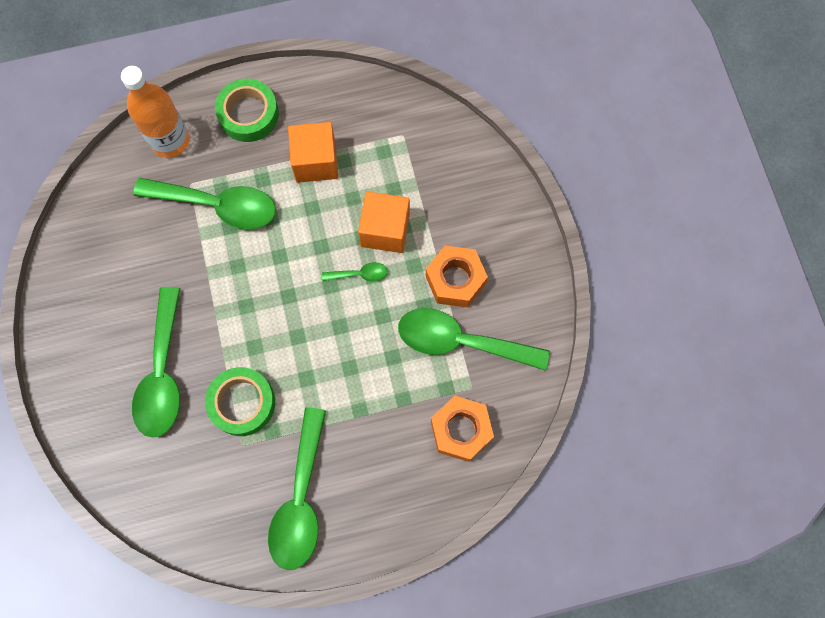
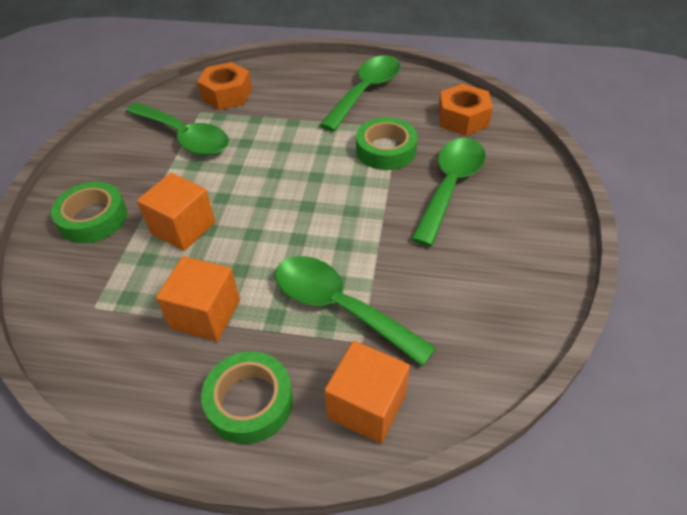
camera: 155 degrees left, 25 degrees down
orange bottle [121,66,190,158] -> orange cube [324,341,410,444]
green spoon [322,262,388,282] -> none
orange nut [426,246,488,308] -> orange nut moved to [438,84,493,136]
none -> green tape [51,182,127,243]

